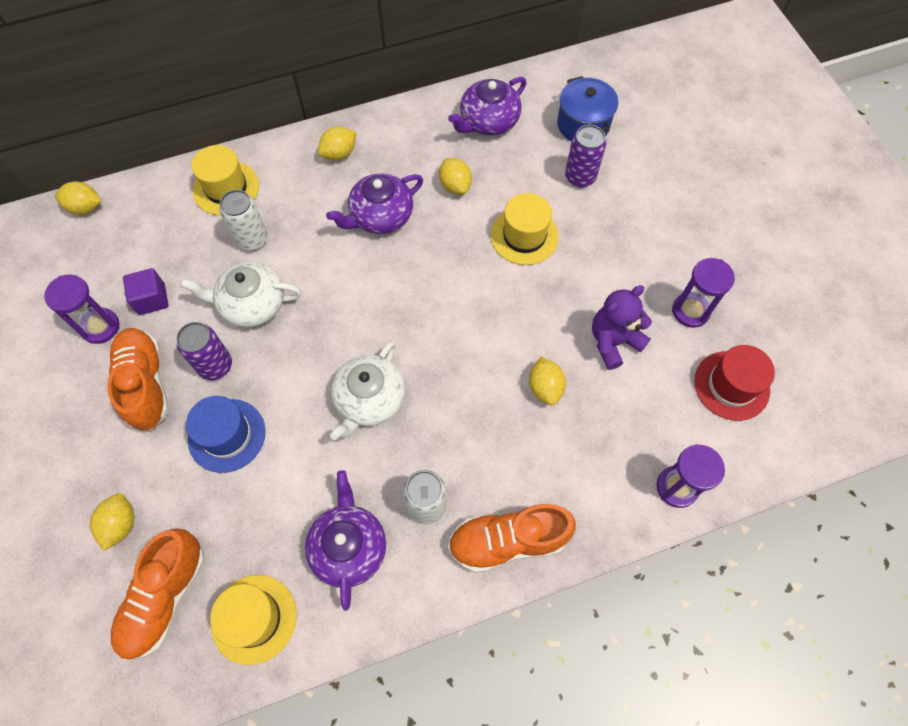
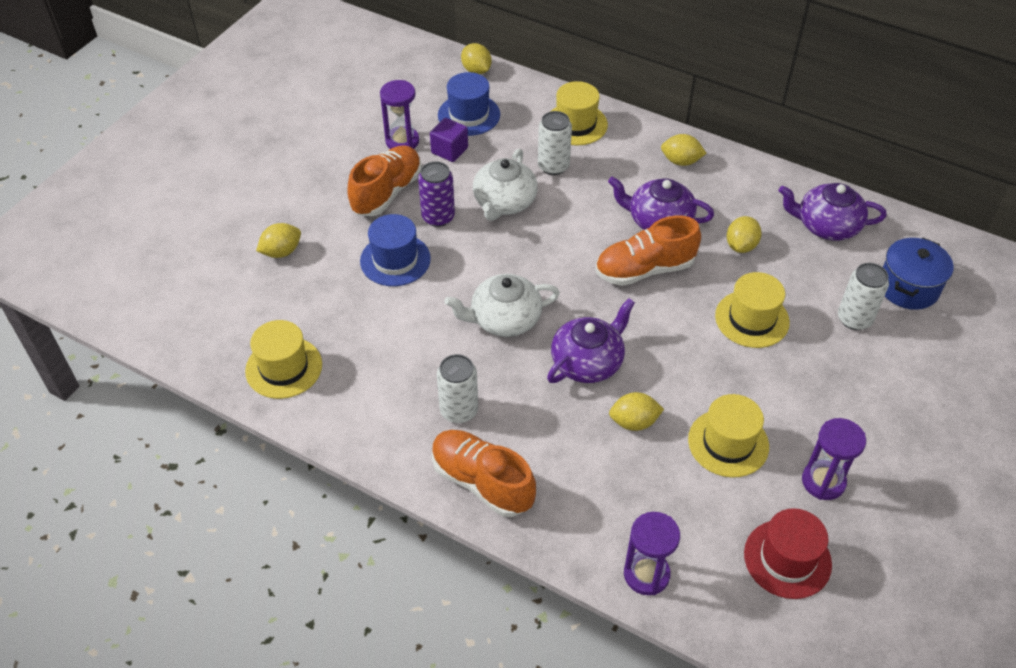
camera: 50 degrees right, 15 degrees down
orange shoe [111,528,205,660] -> orange shoe moved to [595,216,701,286]
white teapot [180,262,302,327] -> white teapot turned 120 degrees counterclockwise [473,149,538,221]
purple teapot [305,470,386,611] -> purple teapot moved to [547,298,635,383]
yellow lemon [529,357,566,405] -> yellow lemon turned 45 degrees clockwise [609,392,664,431]
purple can [565,125,606,187] -> white can [838,263,889,330]
purple teddy bear [592,285,652,370] -> yellow hat [688,394,769,478]
none -> blue hat [438,72,500,136]

